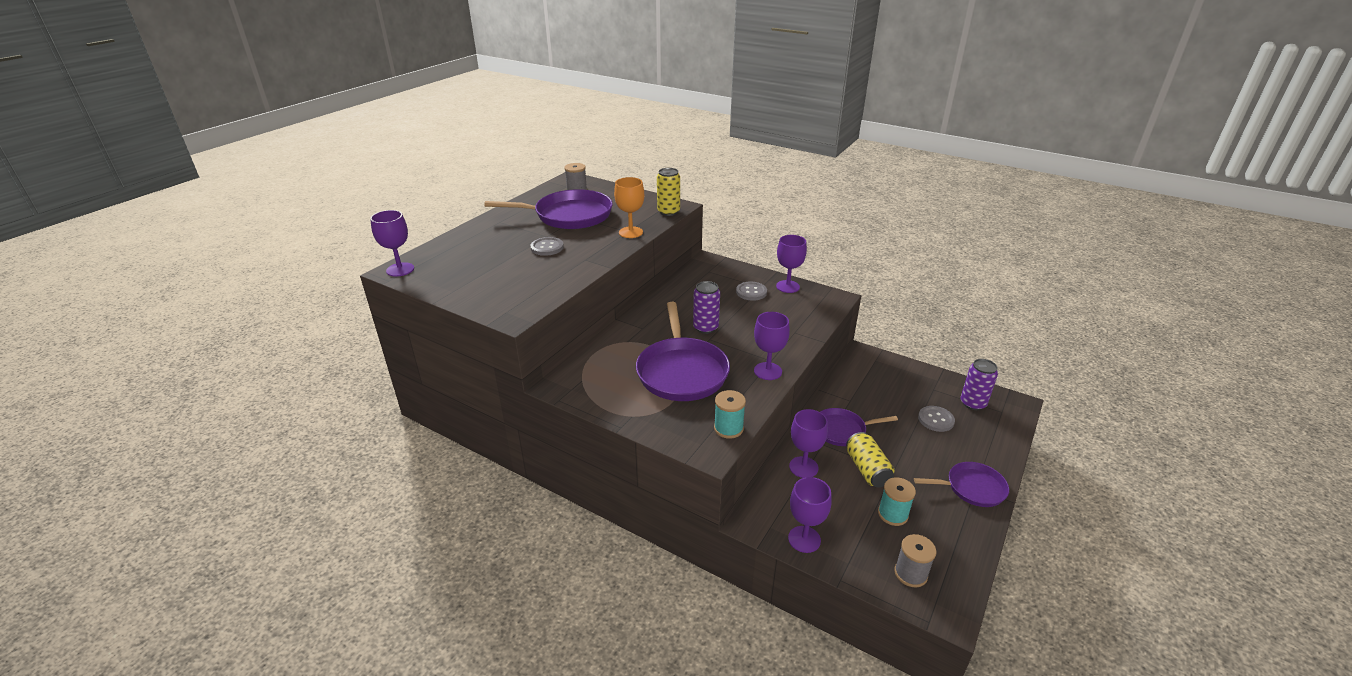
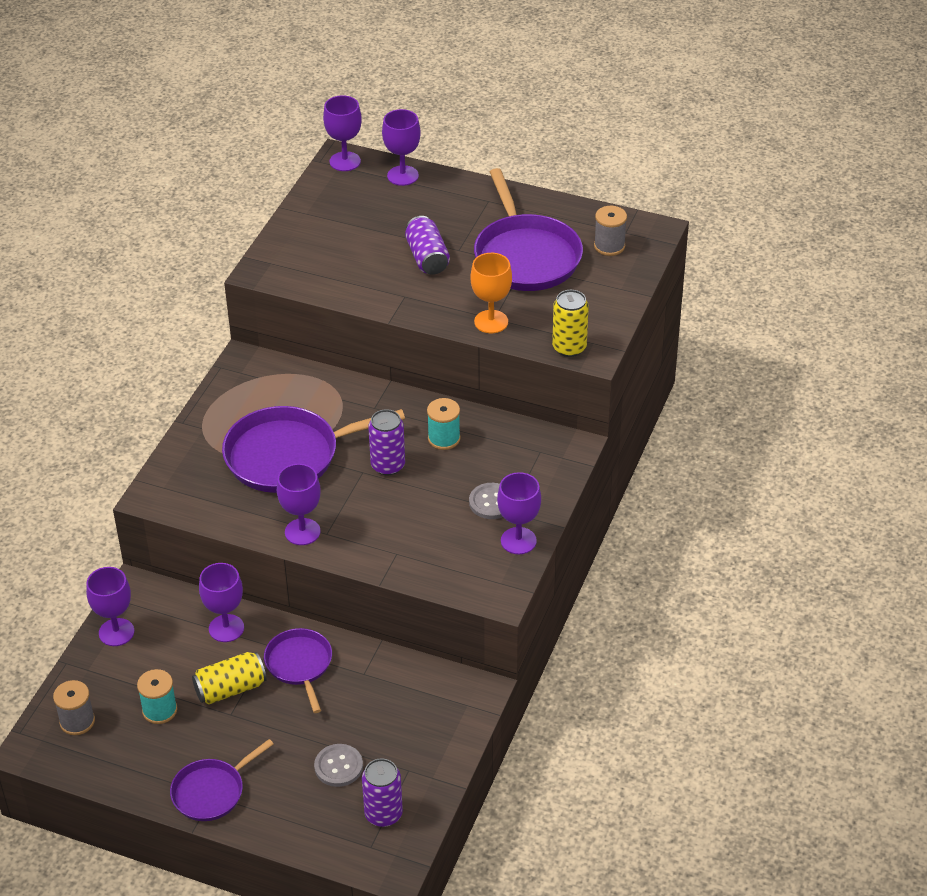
camera: 80 degrees right, 10 degrees up
grey button [530,237,564,256] -> purple can [405,216,450,275]
turquoise spool [714,390,746,439] -> turquoise spool moved to [427,398,461,450]
purple pan [914,462,1009,507] -> purple pan turned 60 degrees clockwise [170,739,273,821]
none -> purple goblet [382,109,421,186]

